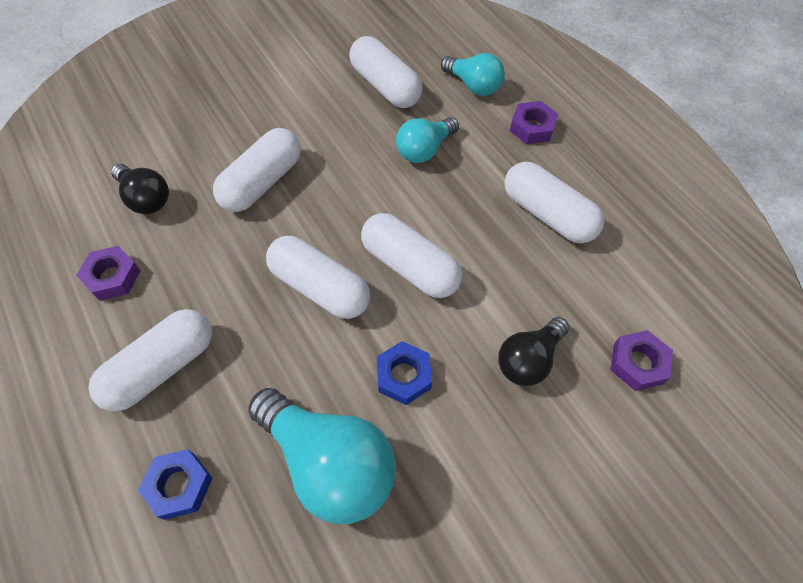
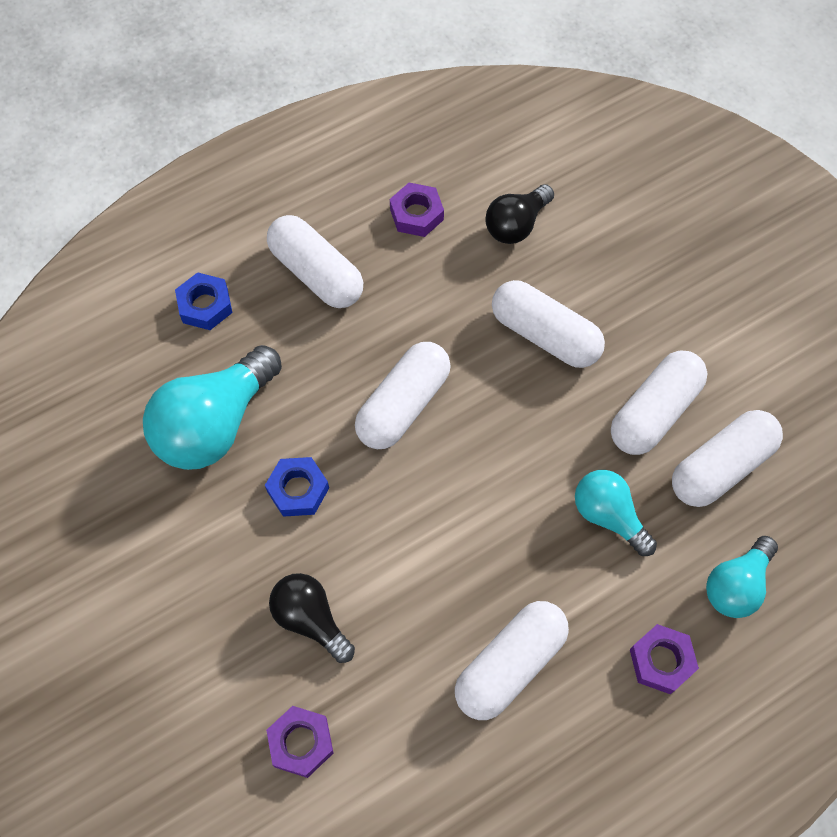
camera: 90 degrees right, 5 degrees up
white capsule [361,213,462,298] -> white capsule moved to [611,351,708,455]

